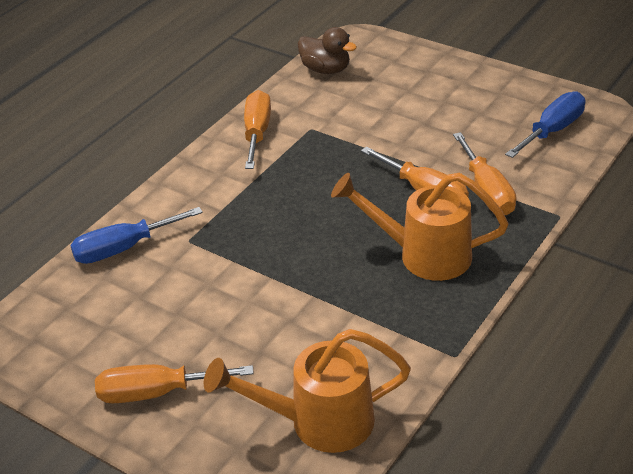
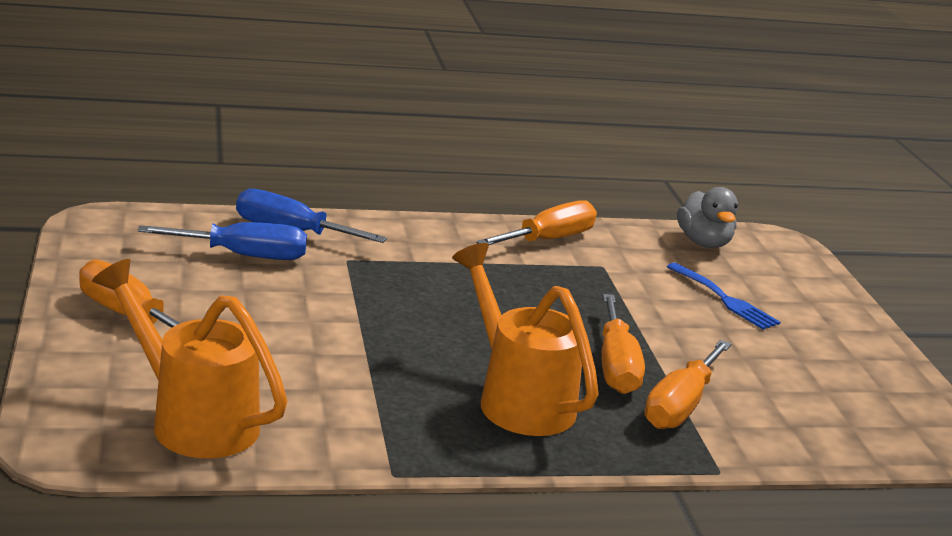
camera: 40 degrees right, 15 degrees down
brown duck [298,27,357,74] -> grey duck [677,187,738,248]
blue screwdriver [505,92,585,158] -> blue screwdriver moved to [137,222,307,260]
none -> blue fork [667,263,780,330]

